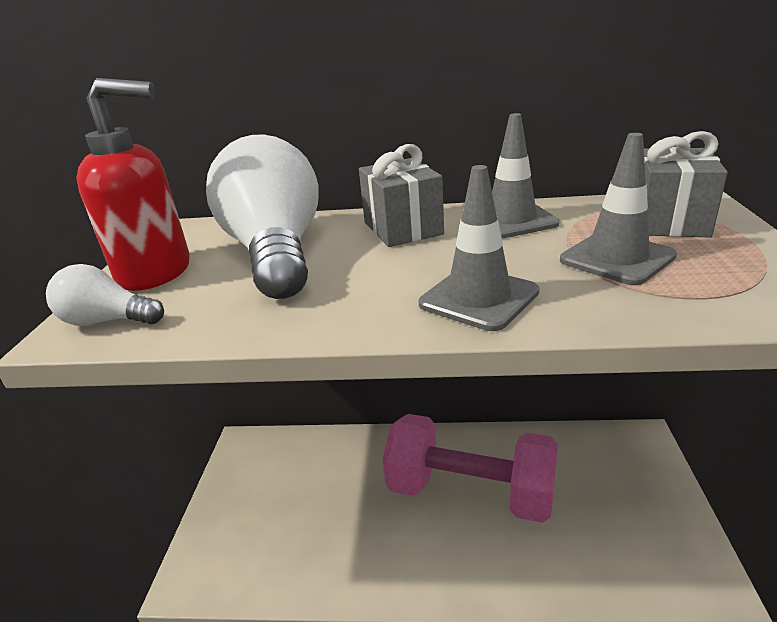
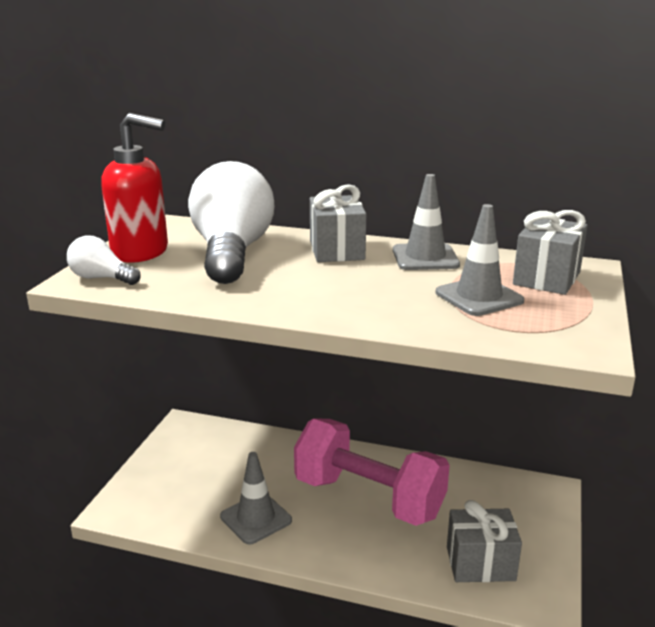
camera: 10 degrees right, 5 degrees down
grey traffic cone [419,165,539,331] -> grey traffic cone moved to [220,452,292,544]
none -> grey gift [447,500,522,582]

